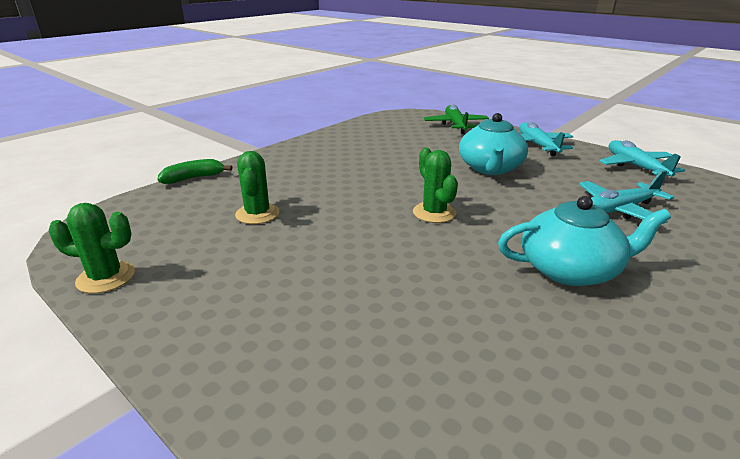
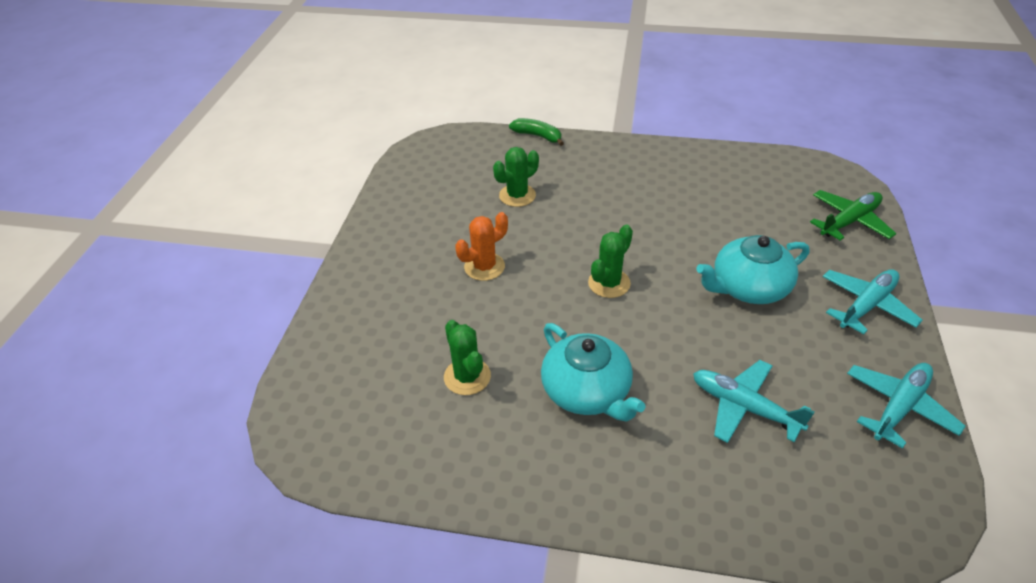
camera: 60 degrees right, 15 degrees up
green cactus [49,203,135,293] -> green cactus moved to [444,320,491,395]
none -> orange cactus [455,212,508,281]

